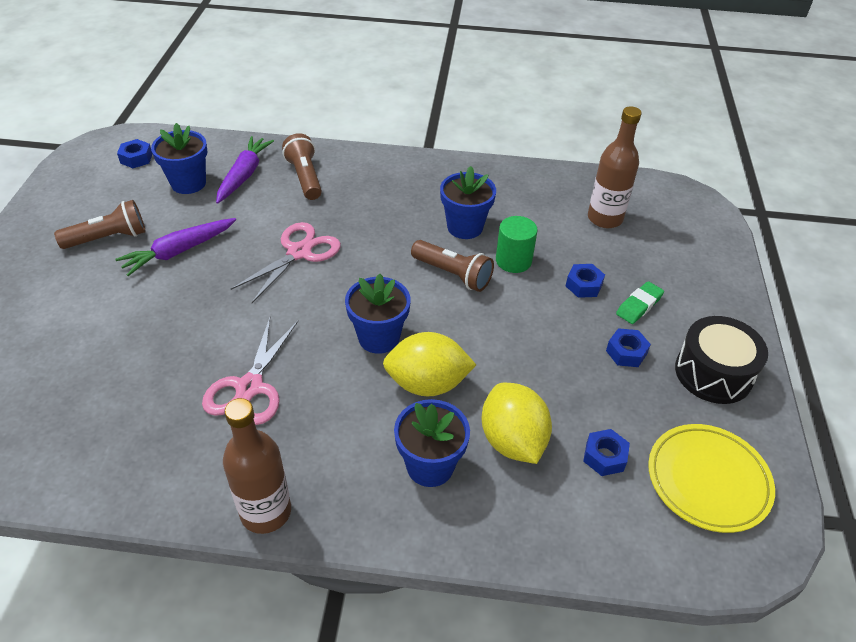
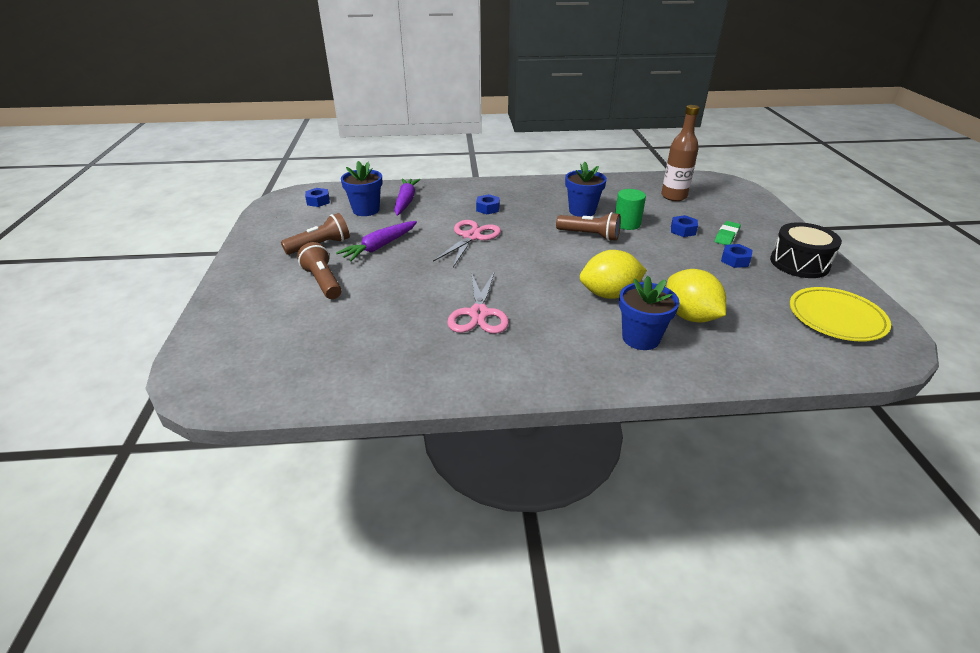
camera: 10 degrees left, 10 degrees down
brown bottle [223,398,291,534] -> none
brown flashlight [282,133,322,200] -> brown flashlight moved to [297,242,342,299]
blue flower pot [345,274,411,354] -> none
blue nut [583,429,630,476] -> blue nut moved to [476,194,500,214]

